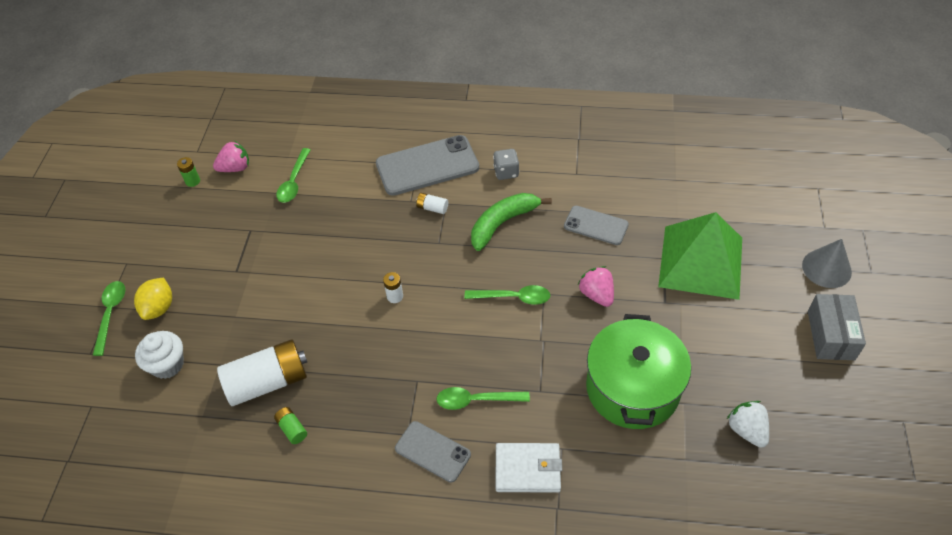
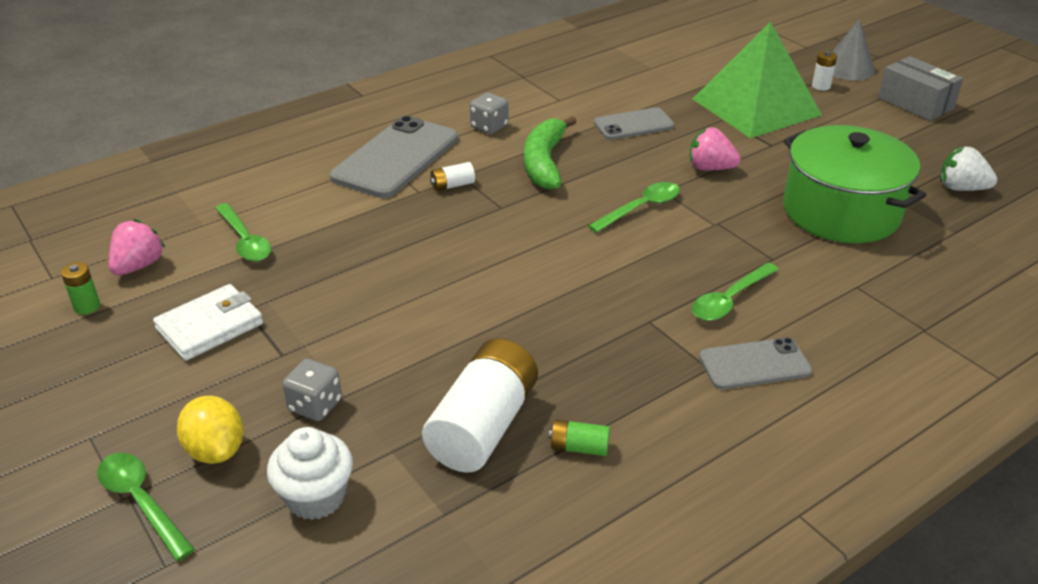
camera: 45 degrees left, 15 degrees down
white battery [383,272,403,303] -> white battery moved to [812,51,837,91]
white wallet [495,443,562,493] -> white wallet moved to [153,284,263,361]
none -> grey dice [282,359,342,421]

